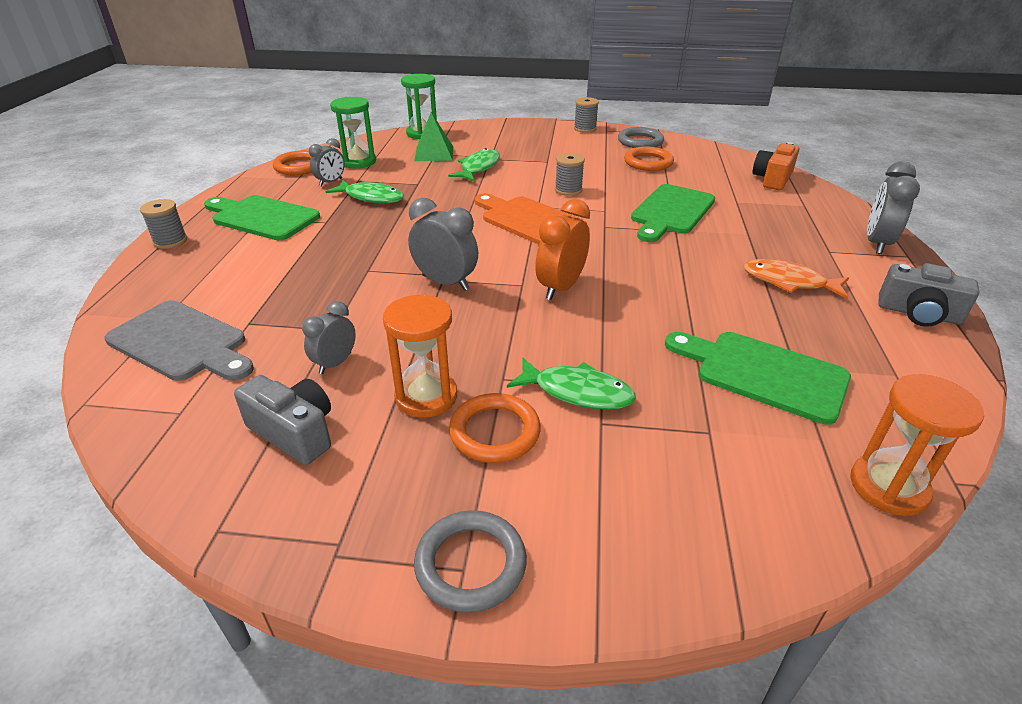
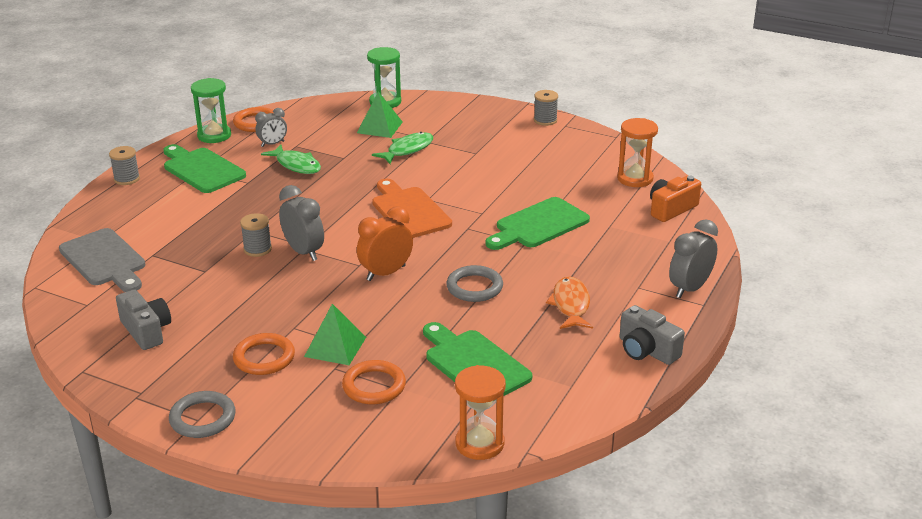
camera: 20 degrees right, 5 degrees down
grey clock [302,301,356,374] -> none
green hourglass [330,97,376,169] -> green hourglass moved to [191,78,231,143]
orange hourglass [383,294,457,418] -> orange hourglass moved to [617,118,658,187]
green fish [507,357,636,410] -> green pyramid [304,304,366,365]
grey spool [555,153,585,196] -> grey spool moved to [240,213,272,257]
grey ring [618,127,664,148] -> grey ring moved to [446,265,503,302]
orange ring [624,146,674,171] -> orange ring moved to [342,360,406,404]
orange fish [743,259,849,299] -> orange fish turned 45 degrees clockwise [546,276,593,329]

